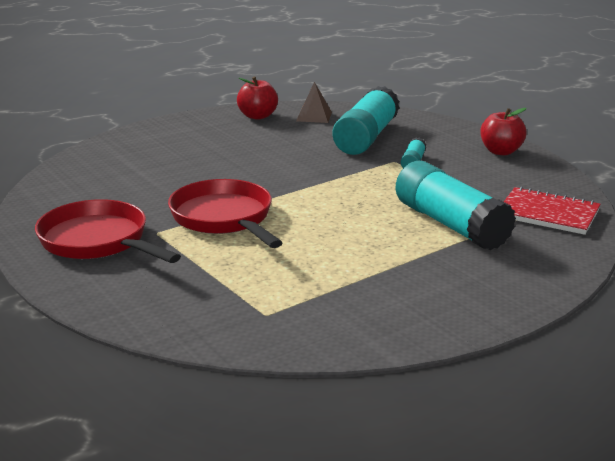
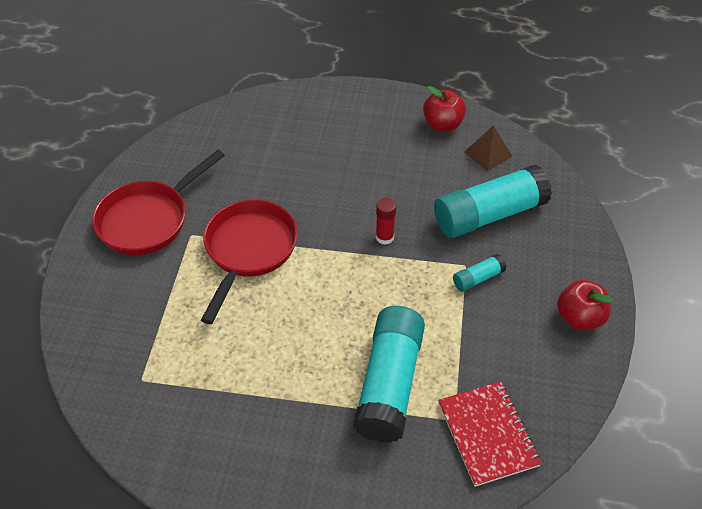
camera: 45 degrees right, 25 degrees up
red pan [35,199,181,263] -> red pan turned 135 degrees counterclockwise [92,150,225,255]
none -> red glue stick [376,198,396,245]

